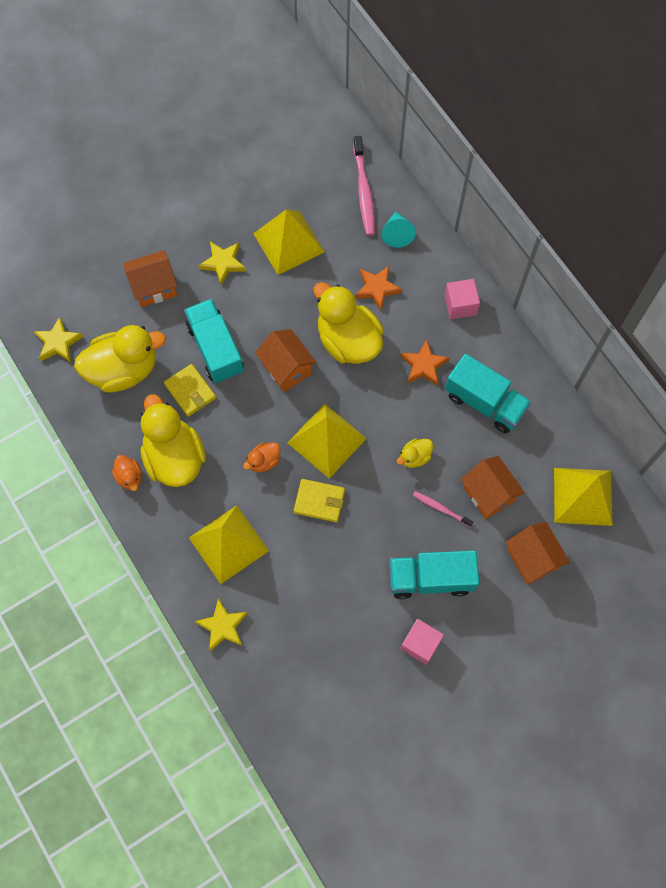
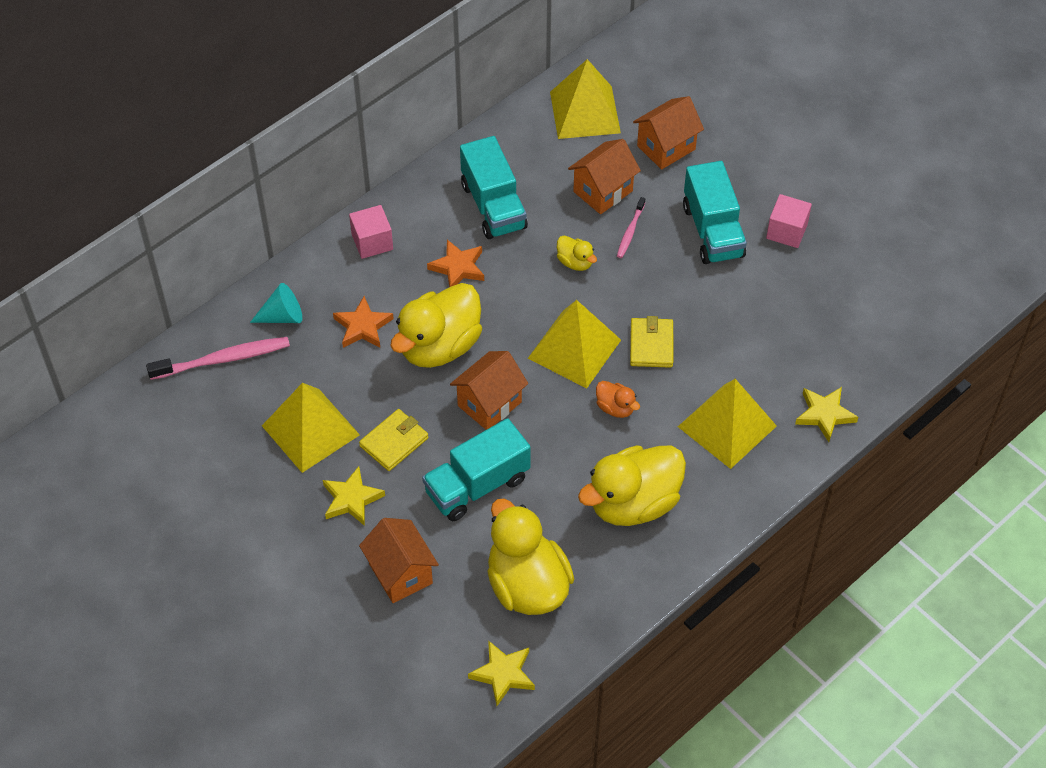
camera: 100 degrees left, 15 degrees down
orange duck [112,455,142,491] -> none
yellow wallet [164,364,216,417] -> yellow wallet moved to [359,409,429,471]
turquoise truck [445,354,531,433] -> turquoise truck turned 135 degrees clockwise [460,136,528,239]

